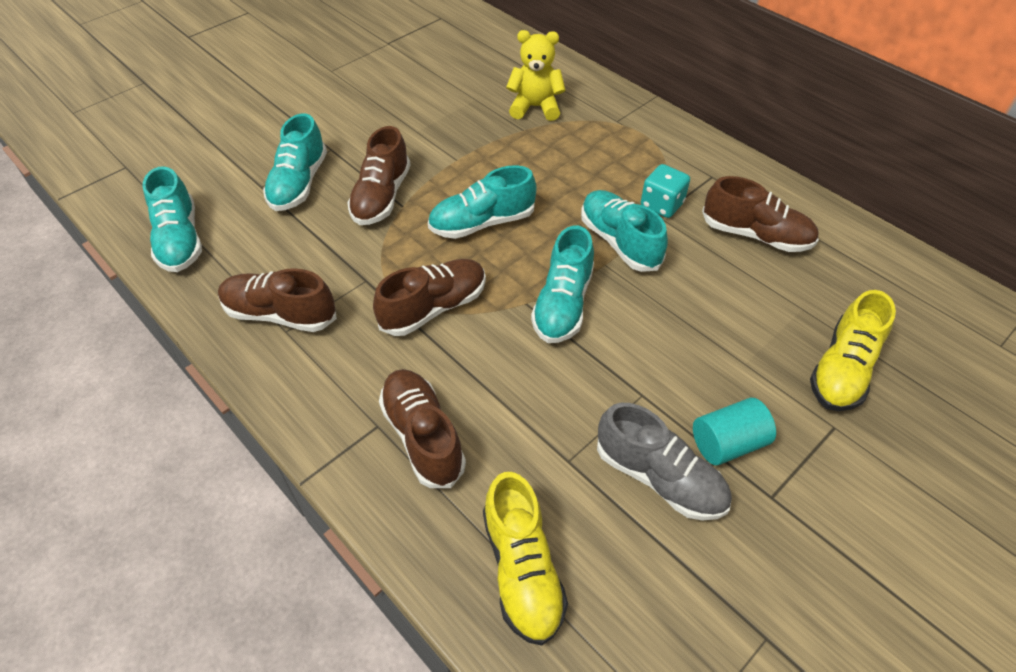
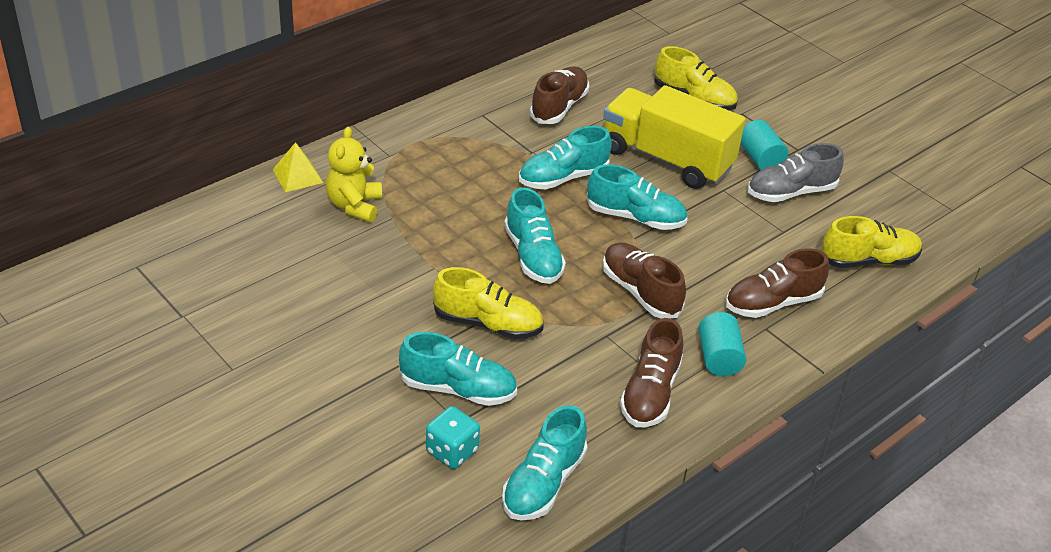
camera: 90 degrees left, 10 degrees down
turquoise shoe [143,166,202,272] -> turquoise shoe turned 135 degrees clockwise [502,405,587,521]
brown shoe [347,126,411,225] -> yellow shoe [433,267,544,339]
grey shoe [597,403,732,521] -> grey shoe turned 150 degrees counterclockwise [748,143,844,202]
turquoise dice [641,164,690,218] -> turquoise dice moved to [426,406,480,469]
none -> yellow pyramid [272,142,323,192]
none -> yellow truck [603,85,745,189]
none -> turquoise cylinder [698,312,746,376]

